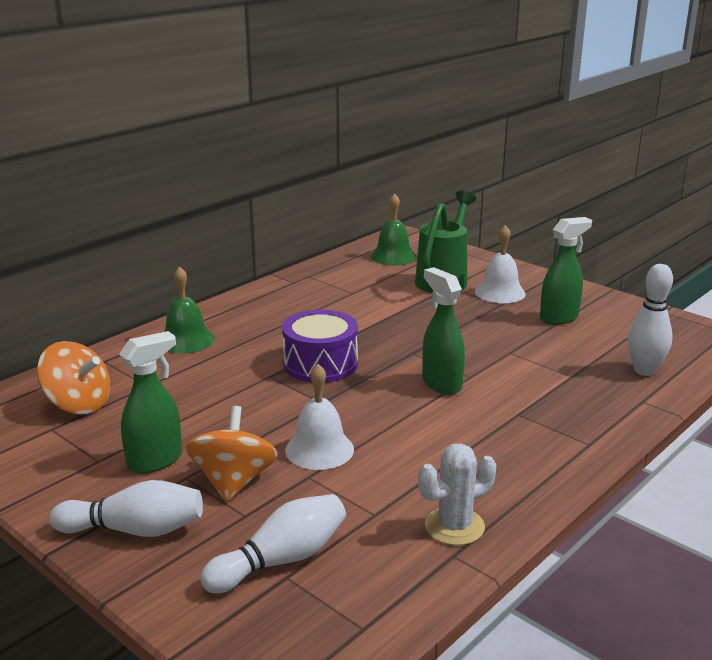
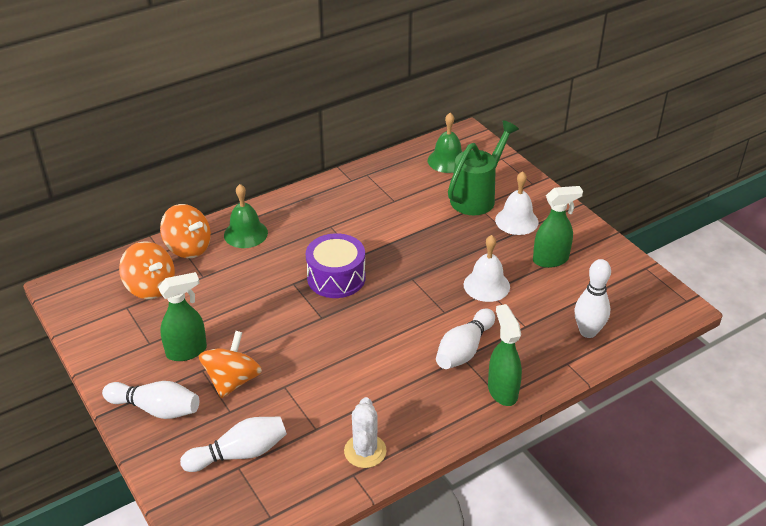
camera: 15 degrees right, 15 degrees up
white bell [285,364,354,470] -> white bell moved to [464,235,510,302]
white cactus [418,443,496,546] -> white cactus turned 75 degrees counterclockwise [344,397,386,468]
green spray bottle [422,267,465,395] -> green spray bottle moved to [488,304,522,406]
none -> orange spinning top [160,204,211,258]
none -> white bowling pin [436,309,495,369]

